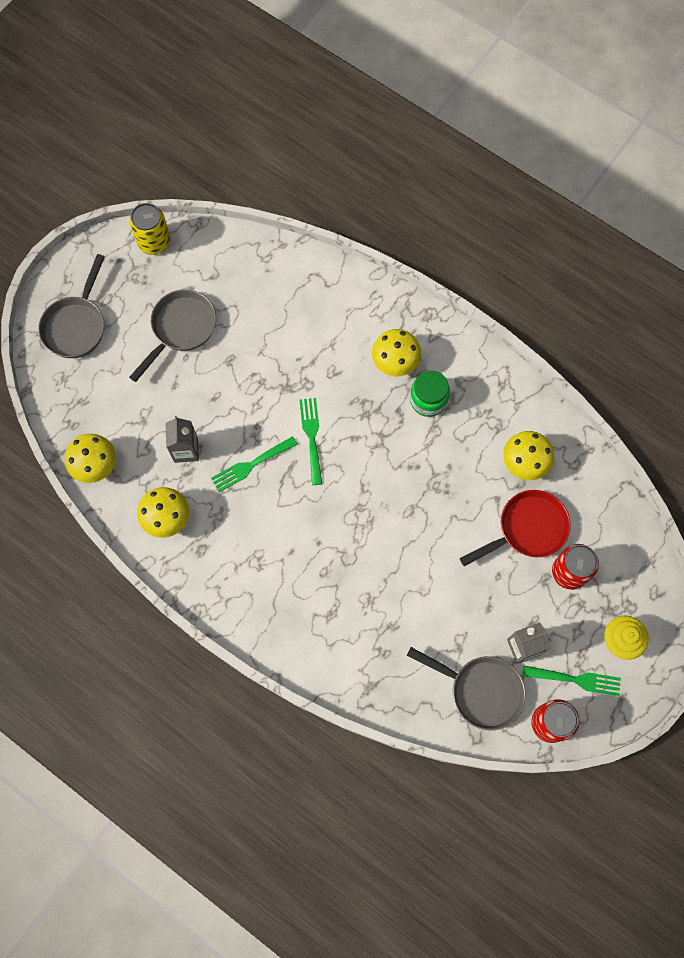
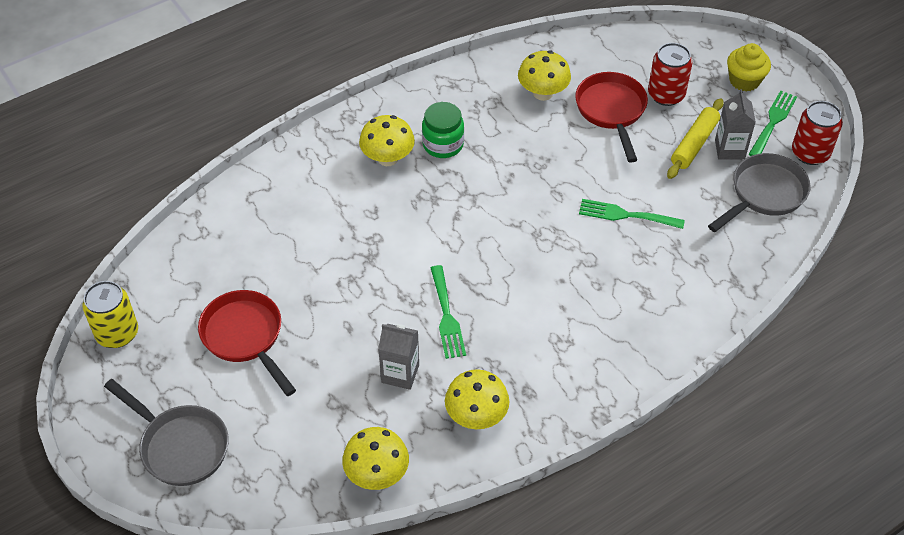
camera: 70 degrees left, 20 degrees down
grey pan [129,290,216,382] -> red pan [198,290,296,396]
green fork [300,398,322,485] -> green fork moved to [579,199,685,229]
none -> yellow rolling pin [667,98,724,179]

